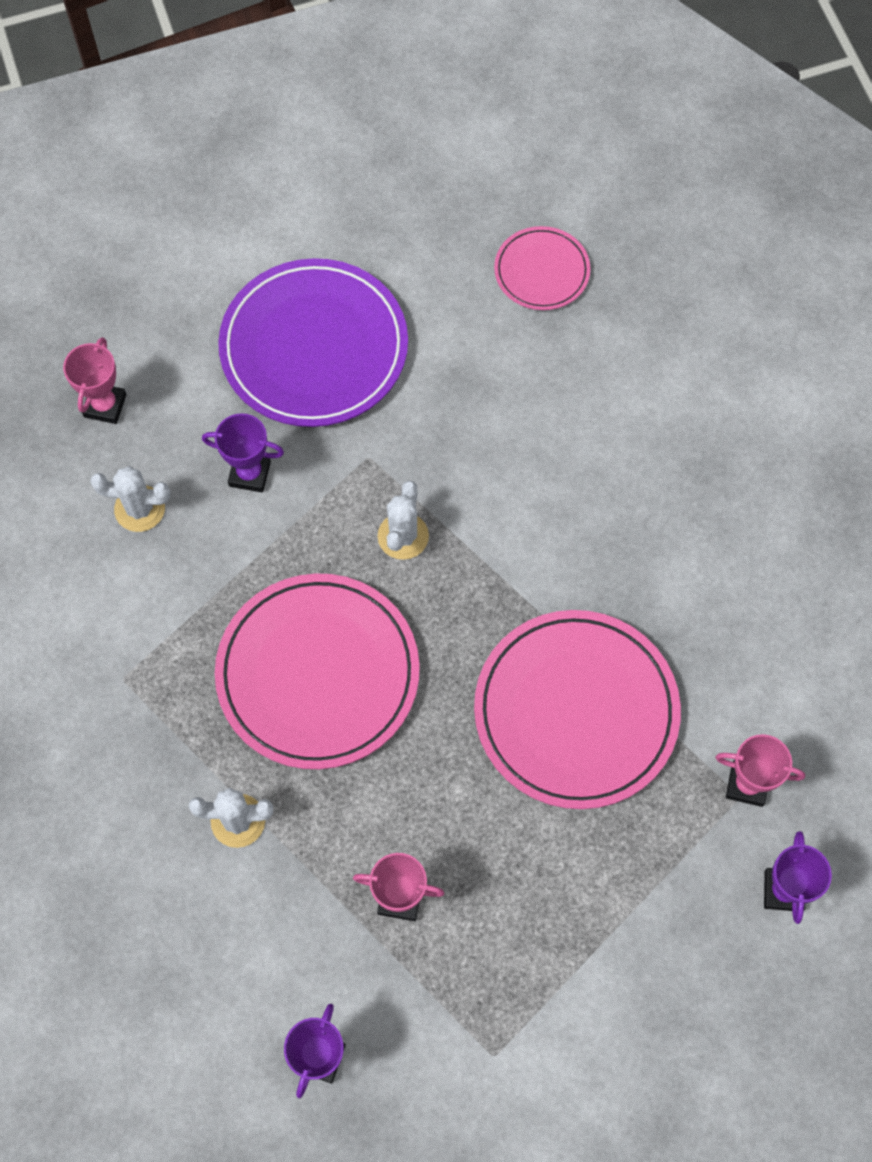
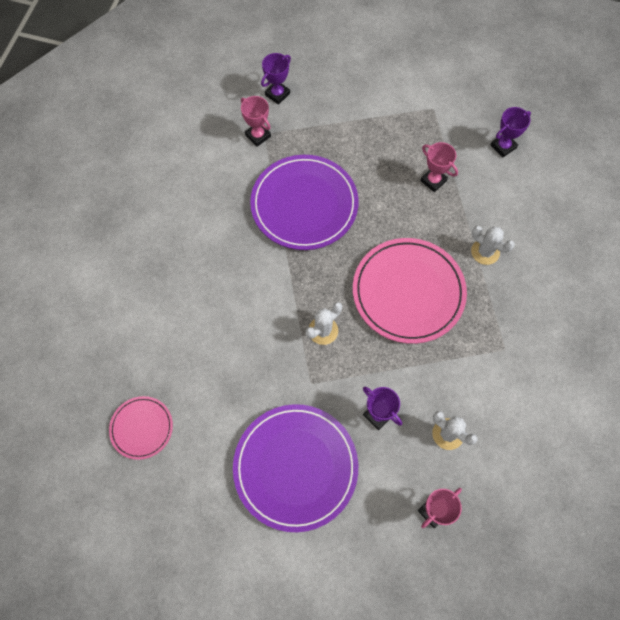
camera: 145 degrees left, 0 degrees up
pink plate [474,610,681,809] -> purple plate [250,155,359,250]

